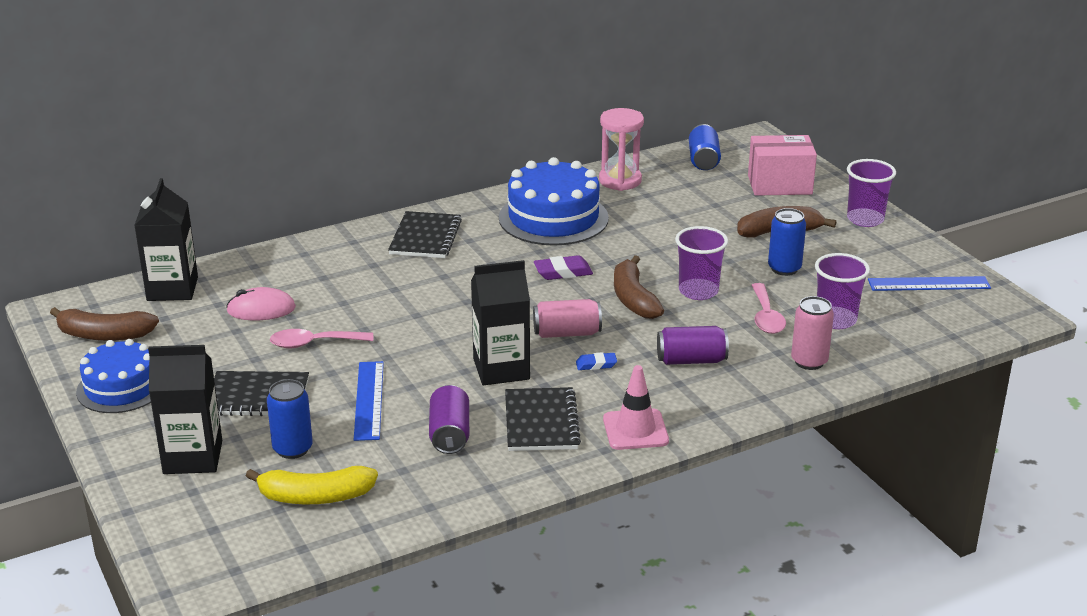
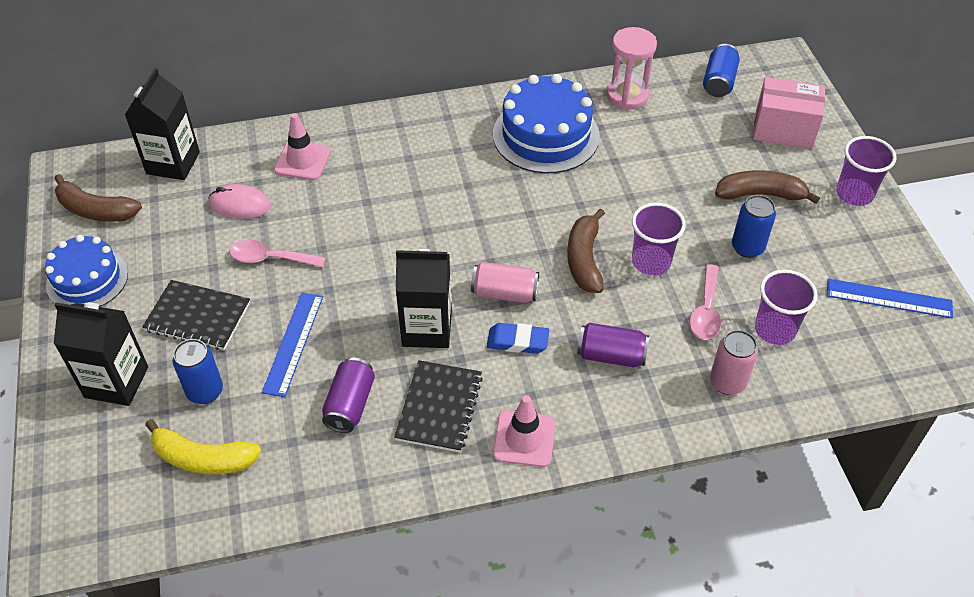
camera: 15 degrees right, 20 degrees up
black notebook [388,211,462,258] -> none
purple eraser [534,255,593,280] -> none
blue eraser [576,352,617,370] -> blue eraser [487,323,549,354], size x1.56
none -> pink traffic cone [274,113,331,180]

